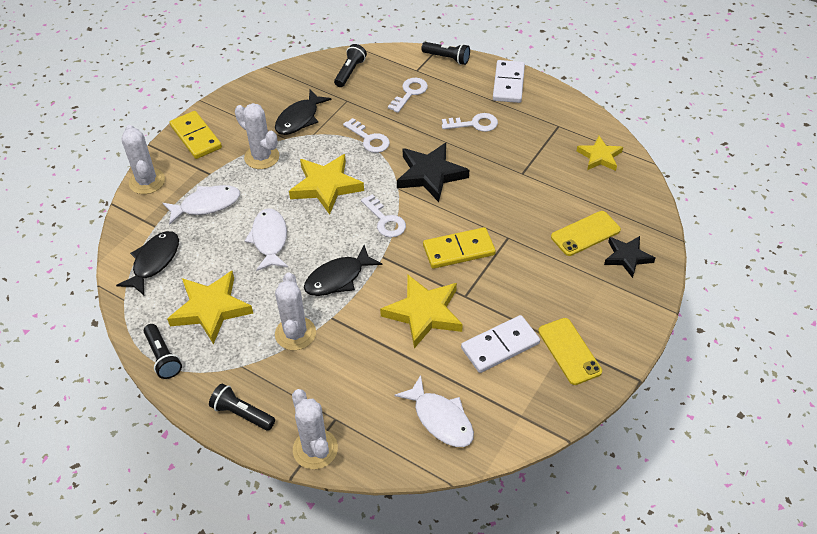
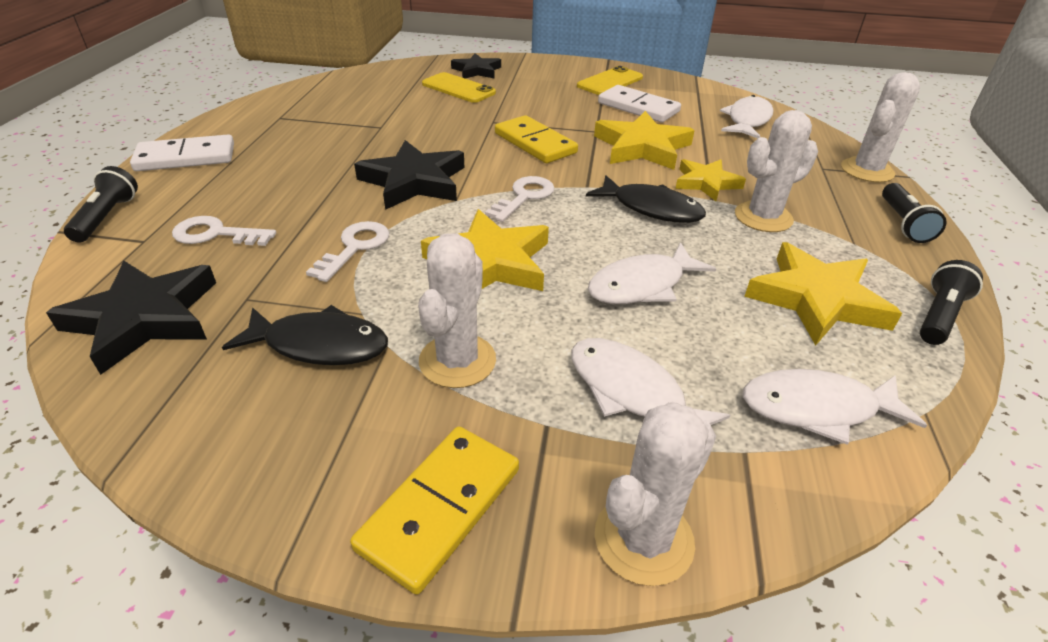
camera: 115 degrees left, 10 degrees down
black fish [116,231,179,295] -> white fish [743,369,927,445]
black flashlight [334,44,367,87] -> black star [46,260,216,375]
white key [442,113,498,132] -> none
yellow star [577,136,623,171] -> yellow star moved to [675,159,746,201]

